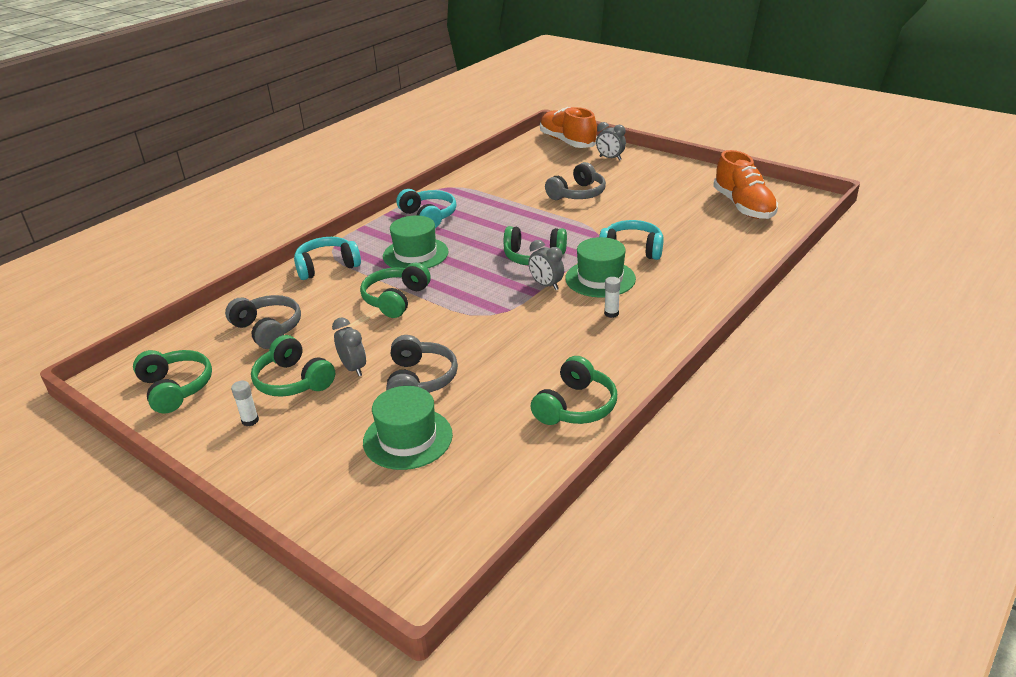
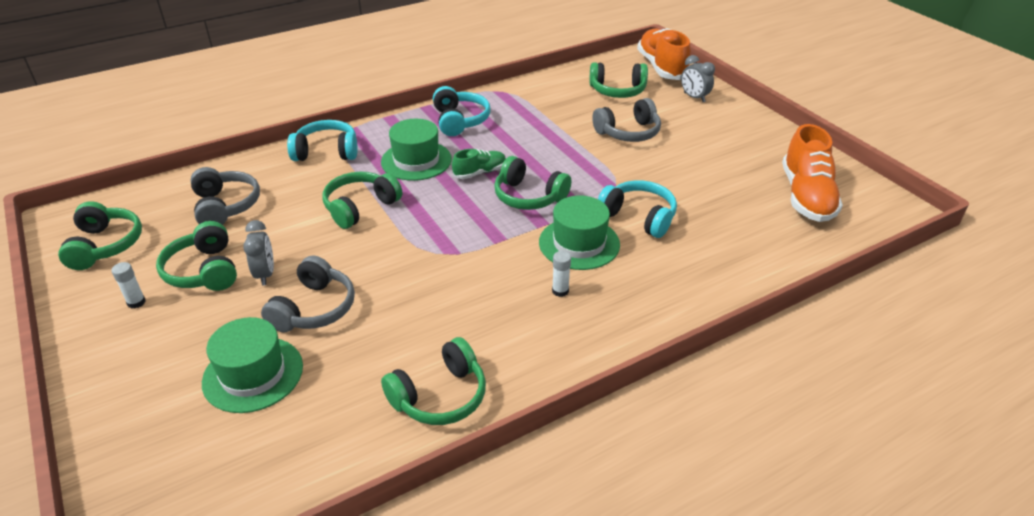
camera: 20 degrees right, 5 degrees up
grey clock [528,240,564,290] -> none
none -> green shoe [452,149,506,179]
none -> green headphones [590,62,648,98]

